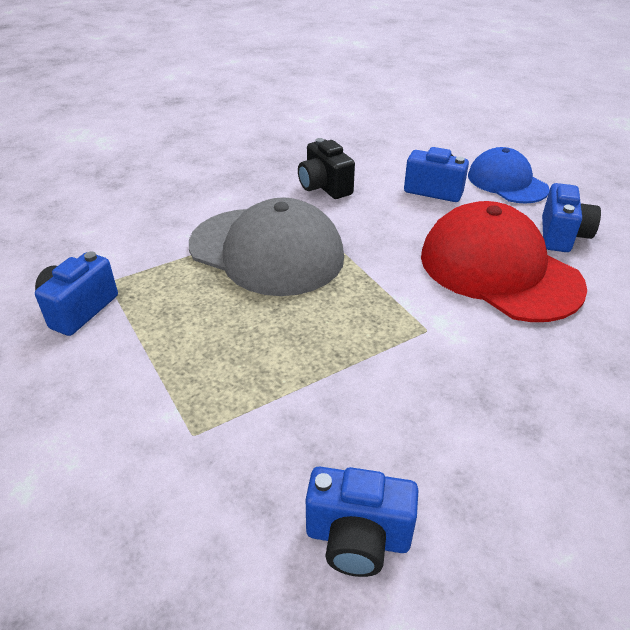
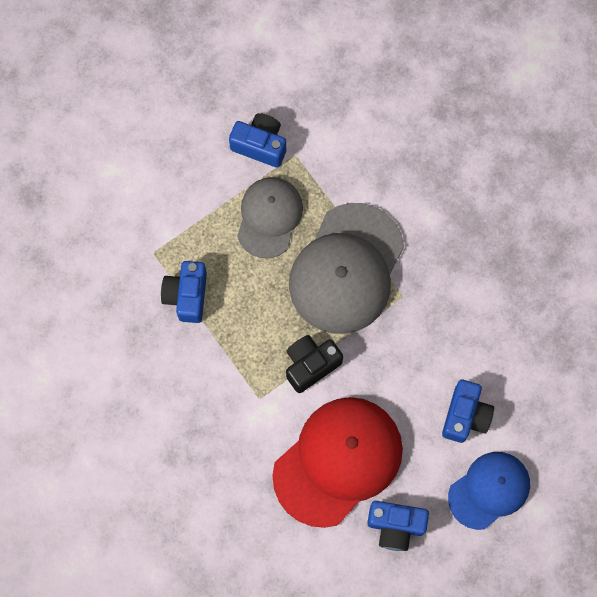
camera: 85 degrees right, 35 degrees up
black camera [298,138,355,199] -> black camera moved to [286,335,343,393]
blue camera [306,467,418,577] -> blue camera moved to [161,261,207,323]
none -> grey cap [237,177,303,258]

